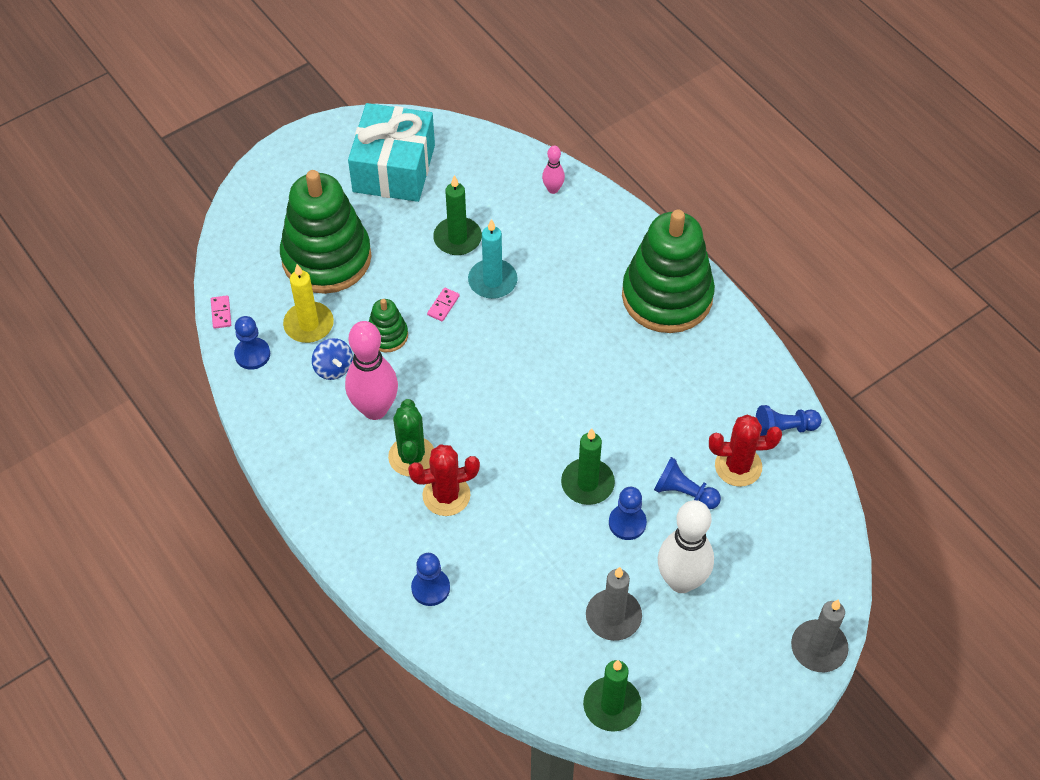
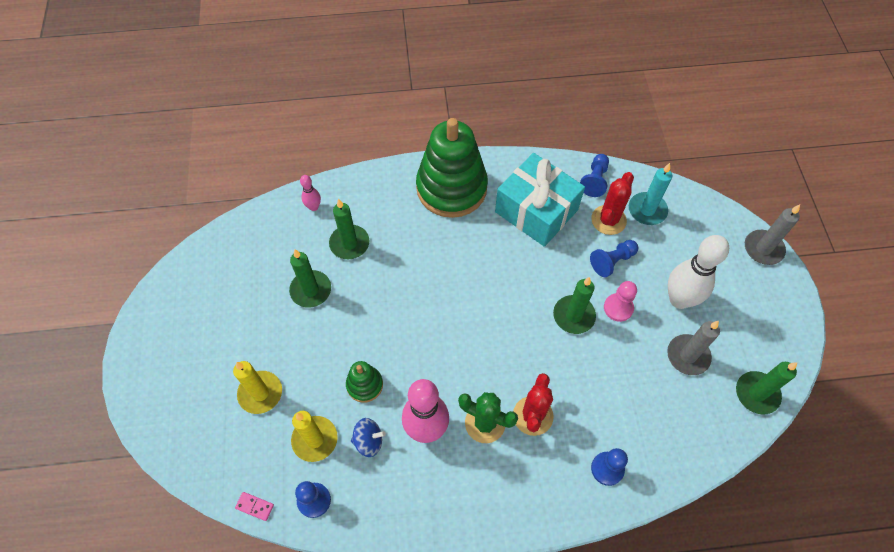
camera: 60 degrees left, 5 degrees up
green stacking toy [280,170,372,294] -> yellow candle [233,361,282,414]
turquoise gift [348,103,435,202] -> turquoise gift moved to [495,153,585,247]
pink domino [427,288,460,322] -> none
turquoise candle [468,219,517,299] -> turquoise candle moved to [629,163,672,225]
blue pawn [609,487,647,540] -> pink pawn [604,281,637,322]
none -> green candle [329,199,369,259]

